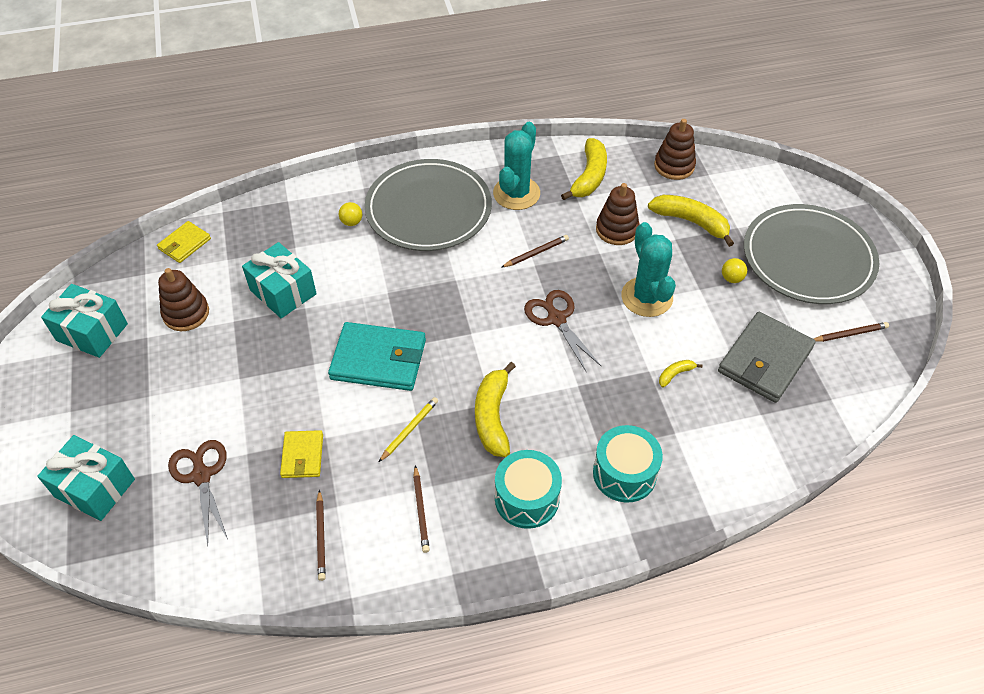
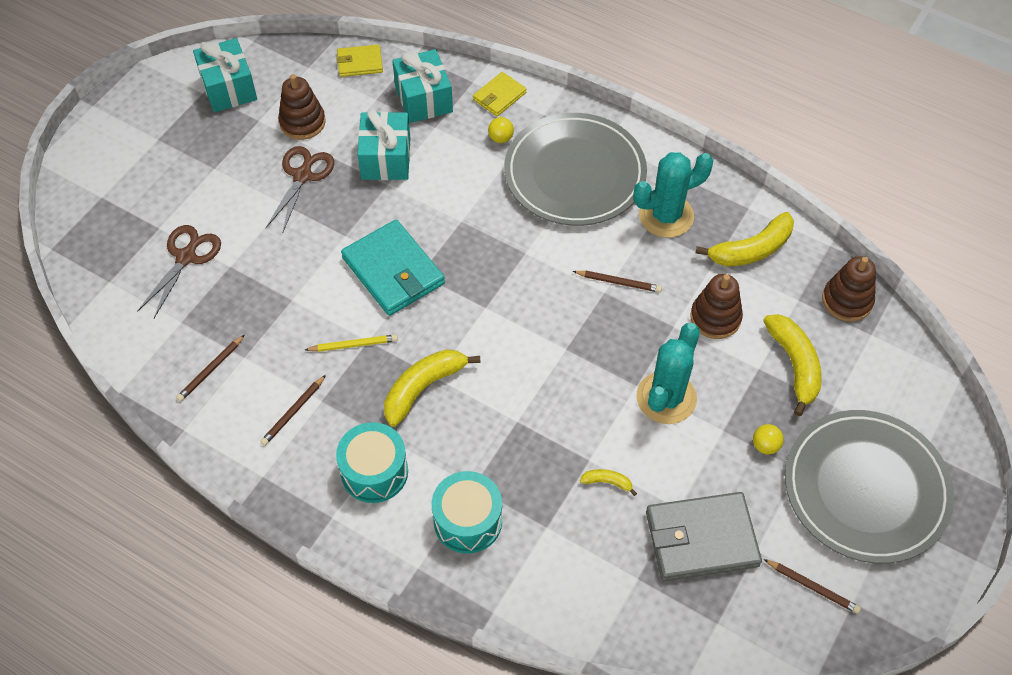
camera: 45 degrees right, 5 degrees up
turquoise gift [37,435,135,521] -> turquoise gift moved to [392,49,453,123]
yellow wallet [280,430,323,478] -> yellow wallet moved to [473,72,526,116]
brown scissors [524,290,601,371] -> brown scissors moved to [266,146,334,232]

